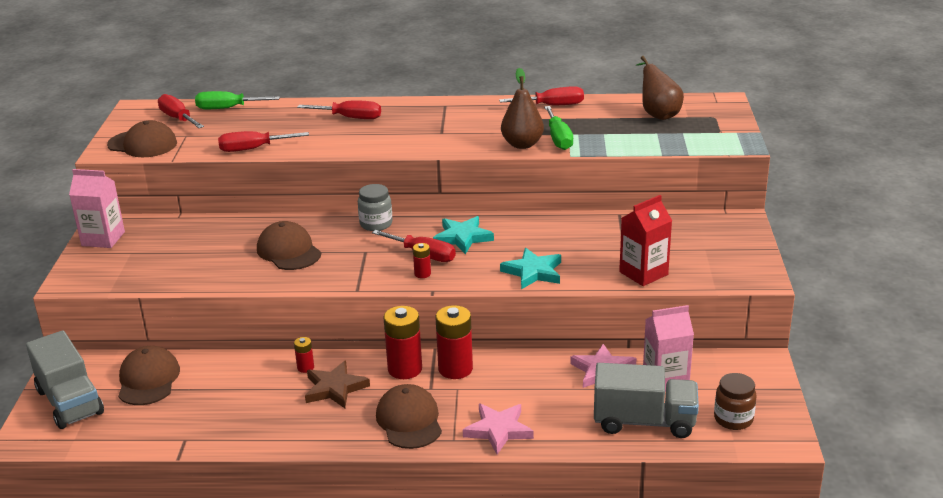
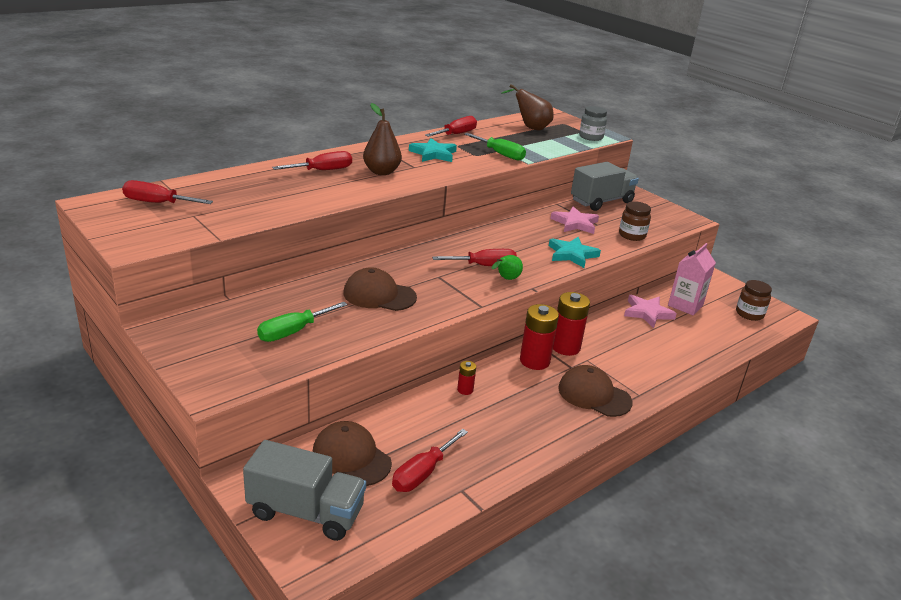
camera: 45 degrees left, 0 degrees up
pink carton [69,169,125,248] -> none
brown cap [107,120,177,157] -> none
green screwdriver [195,91,280,109] -> green screwdriver moved to [257,302,348,342]
red screwdriver [218,131,309,152] -> red screwdriver moved to [392,429,468,492]
brown star [305,360,370,408] -> none
grey jar [358,184,393,231] -> grey jar moved to [579,106,607,141]
red battery [413,243,431,278] -> green pear [491,255,523,280]
turquoise star [433,216,494,254] -> turquoise star moved to [409,138,457,162]
pink star [463,403,534,454] -> pink star moved to [550,206,599,234]
brown pear [501,68,544,149] -> brown pear moved to [363,103,402,175]
grey truck [594,363,699,438] -> grey truck moved to [571,162,639,211]
red carton [619,195,672,286] -> brown jar [619,201,651,241]

